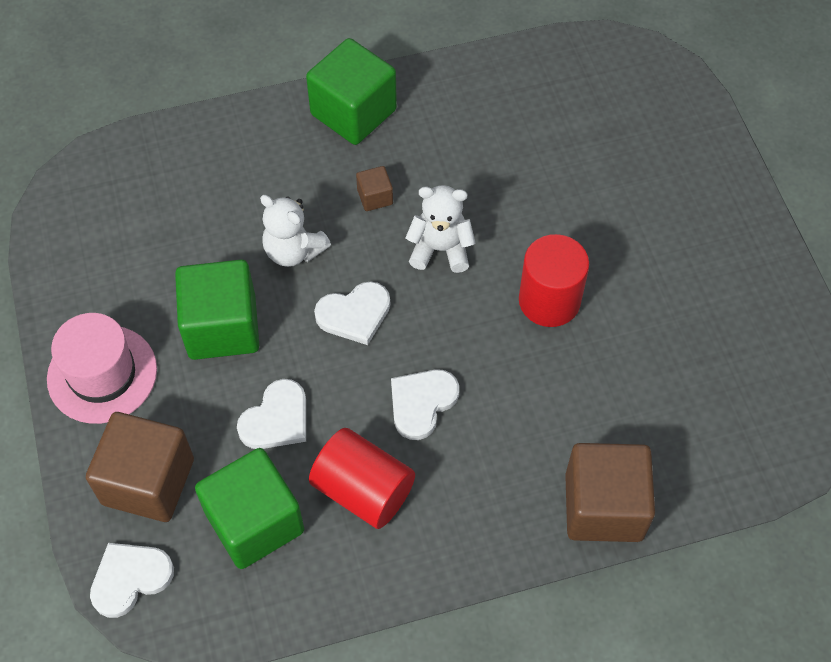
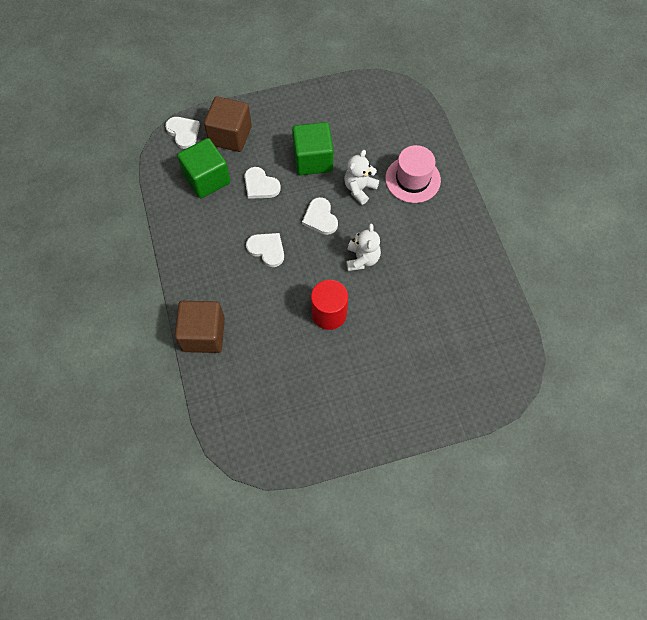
camera: 90 degrees right, 5 degrees up
pink hat [47,313,157,424] -> pink hat moved to [385,145,441,203]
green cube [306,38,397,145] -> none
red cylinder [309,428,415,529] -> none
brown cube [356,166,393,211] -> none

